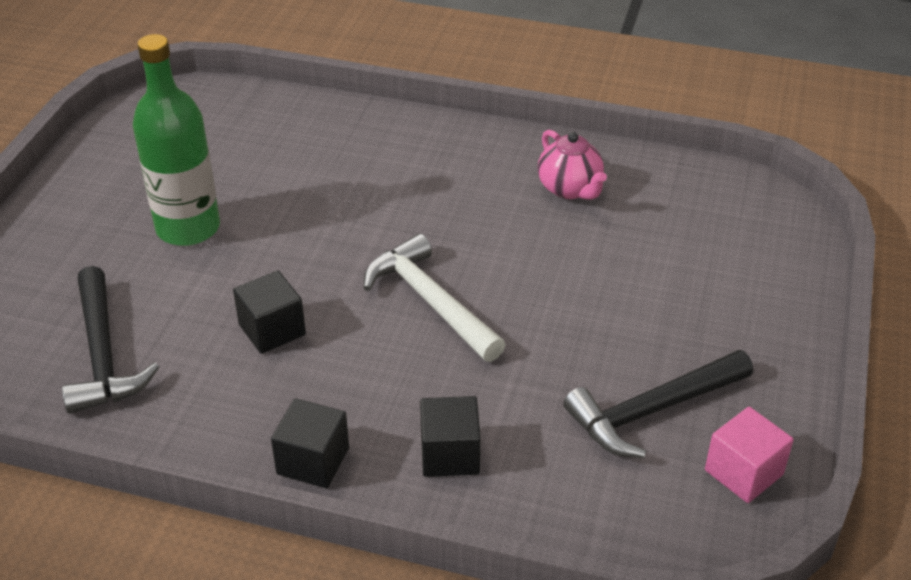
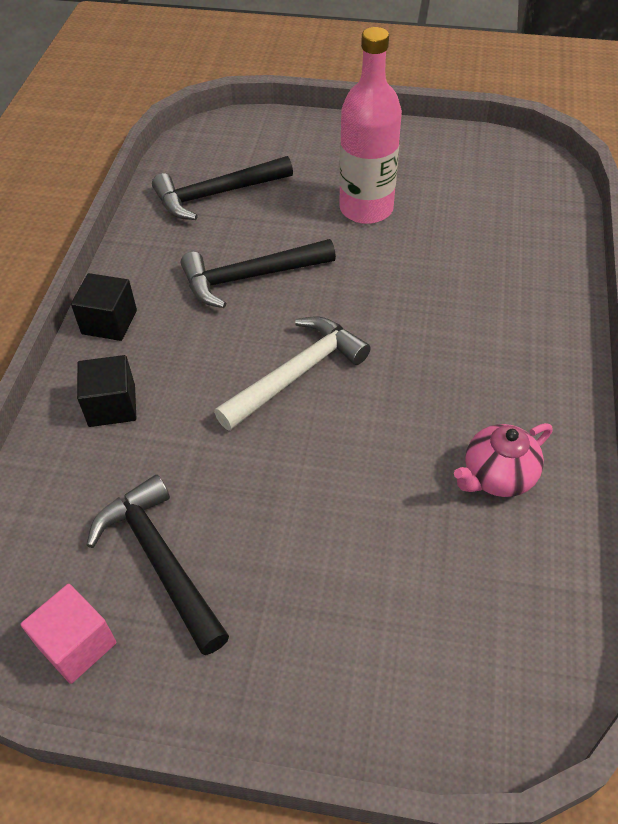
camera: 85 degrees right, 10 degrees up
green bottle [133,34,220,246] -> pink bottle [339,27,402,224]
black cube [233,270,306,354] -> black hammer [181,239,336,308]

